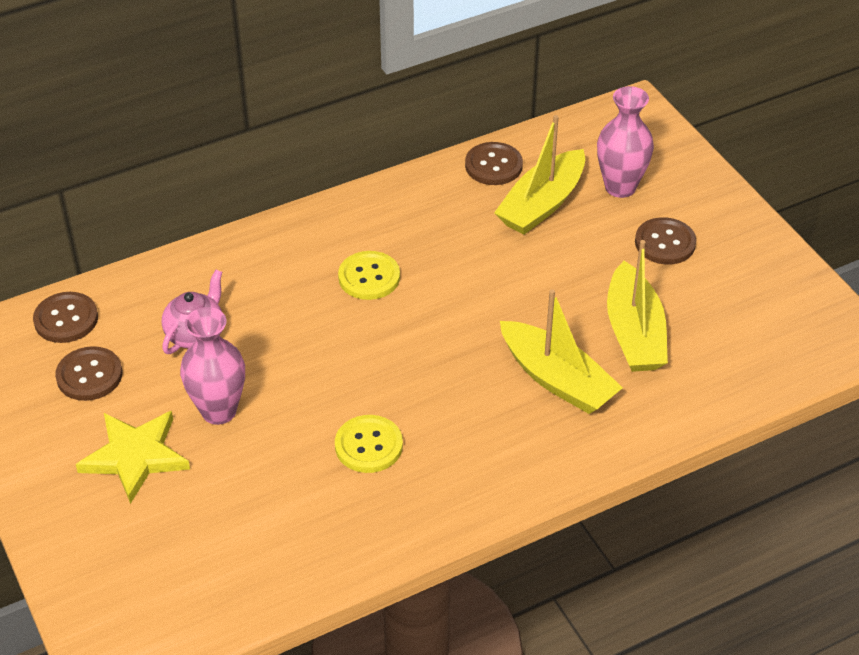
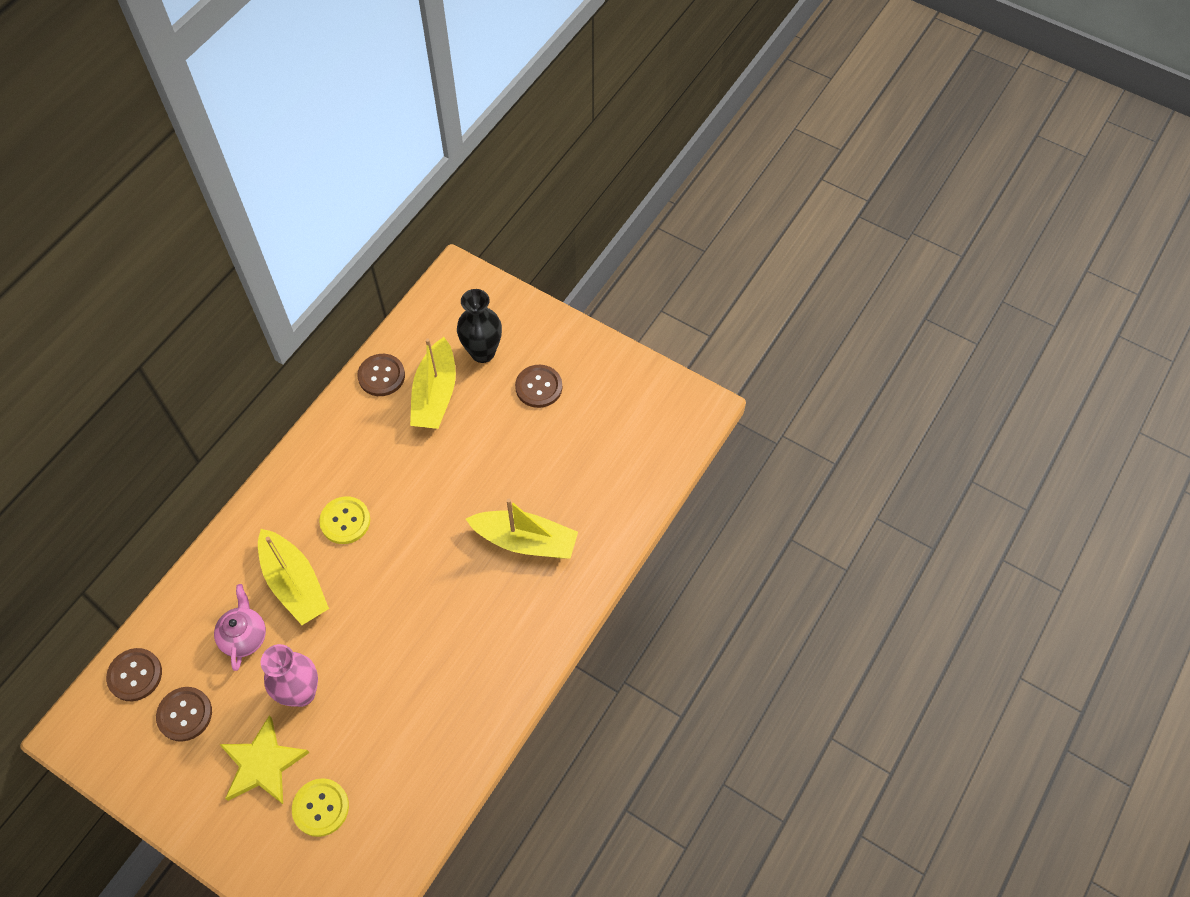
camera: 30 degrees left, 15 degrees up
yellow button [335,415,403,473] -> yellow button moved to [292,778,349,837]
pink vase [597,86,654,198] -> black vase [457,289,502,363]
yellow boat [607,240,668,372] -> yellow boat moved to [258,529,329,625]

